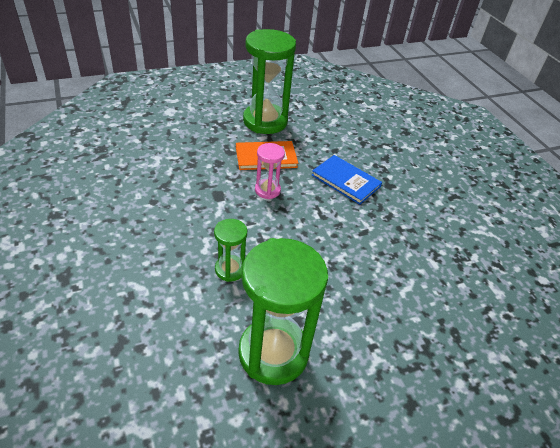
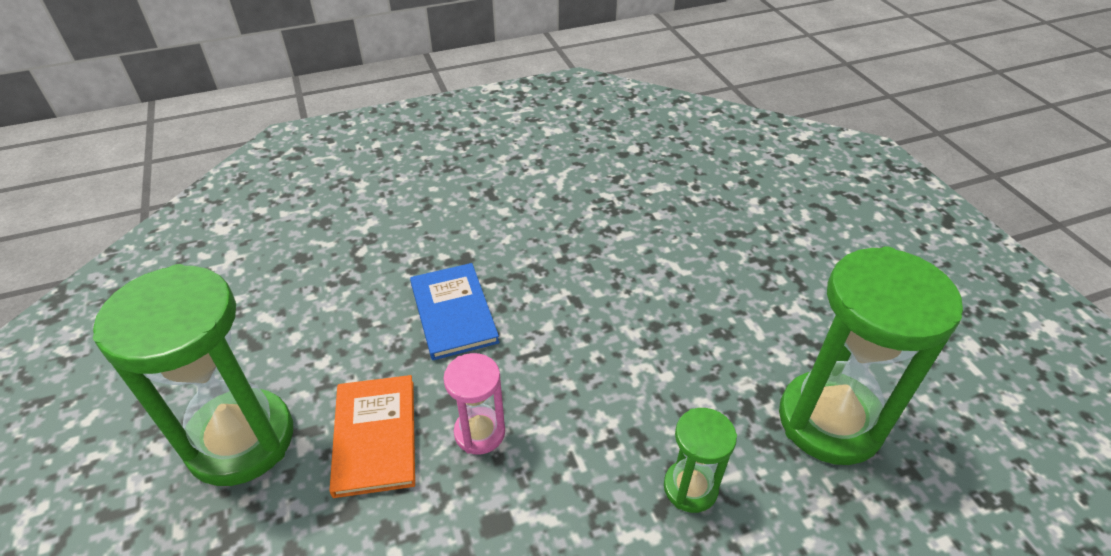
camera: 85 degrees left, 0 degrees up
blue book [312,155,382,204] -> blue book turned 60 degrees counterclockwise [410,263,499,360]

